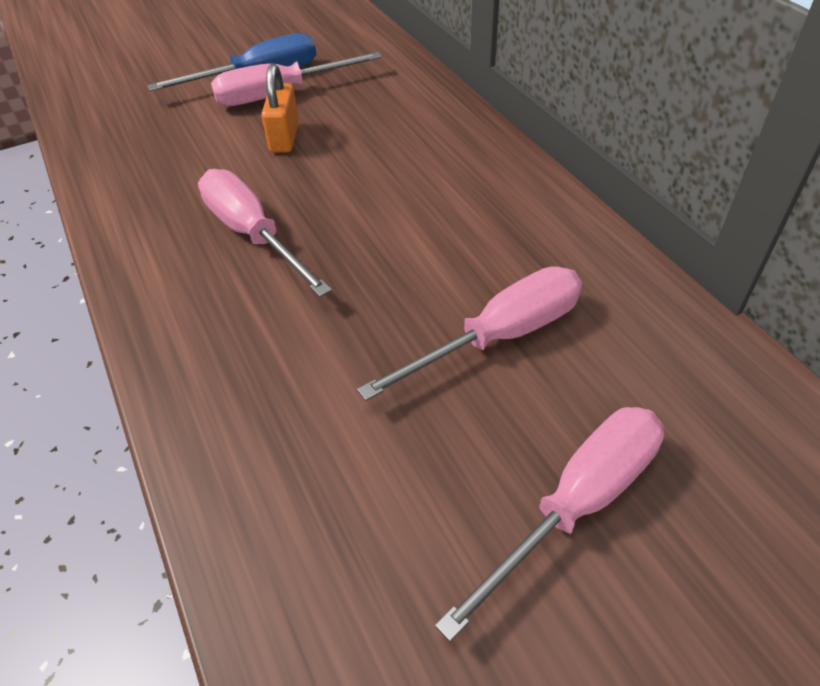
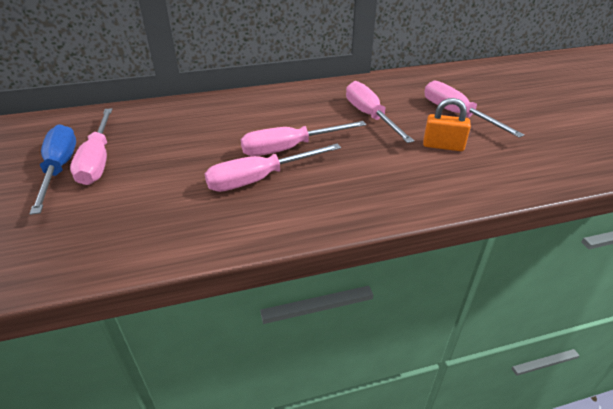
camera: 80 degrees left, 10 degrees down
orange padlock [261,64,299,153] -> orange padlock moved to [423,98,471,151]
none -> pink screwdriver [241,121,366,156]

